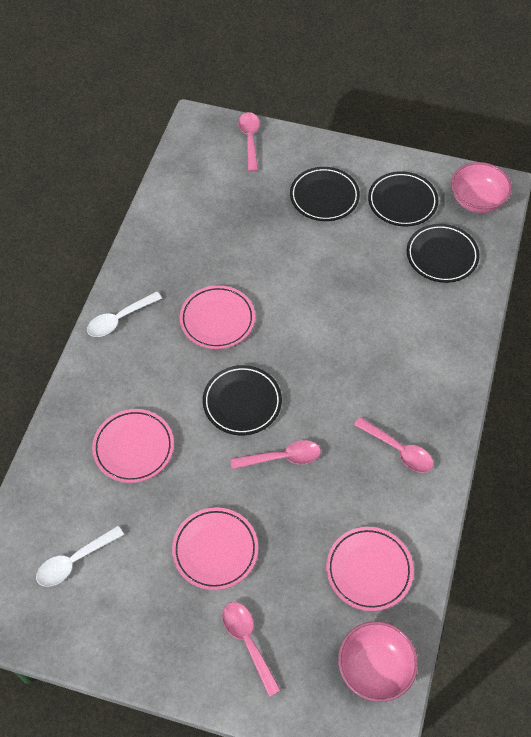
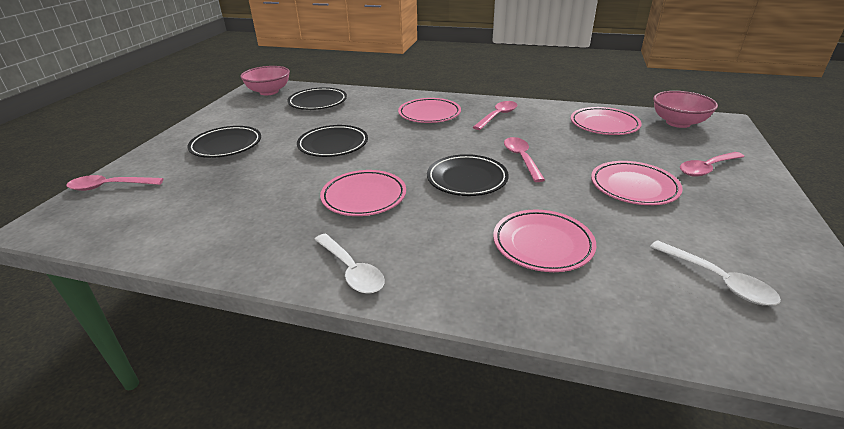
camera: 90 degrees left, 25 degrees down
black plate [368,171,438,226] -> black plate moved to [297,125,368,157]
none -> pink plate [398,98,461,123]

